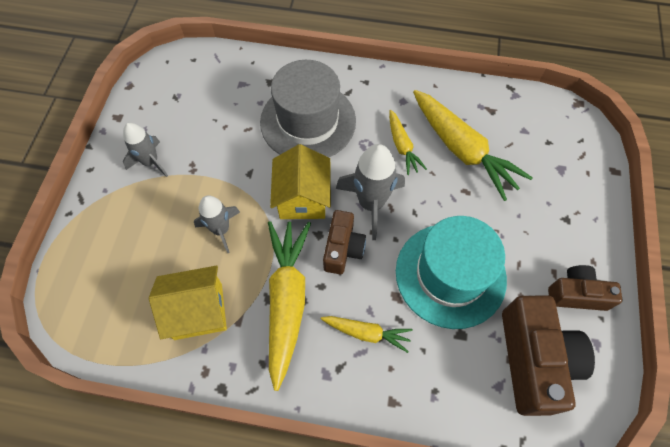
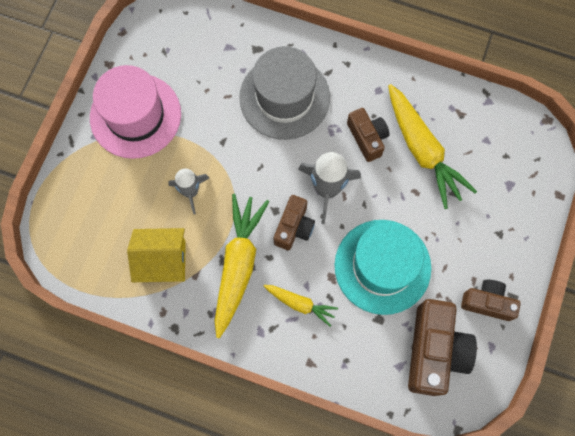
camera: 10 degrees right, 10 degrees up
grey rocket [123,123,168,177] -> pink hat [90,65,181,159]
yellow house [270,144,331,219] -> none
yellow carrot [389,110,427,175] -> brown camera [347,108,389,162]

